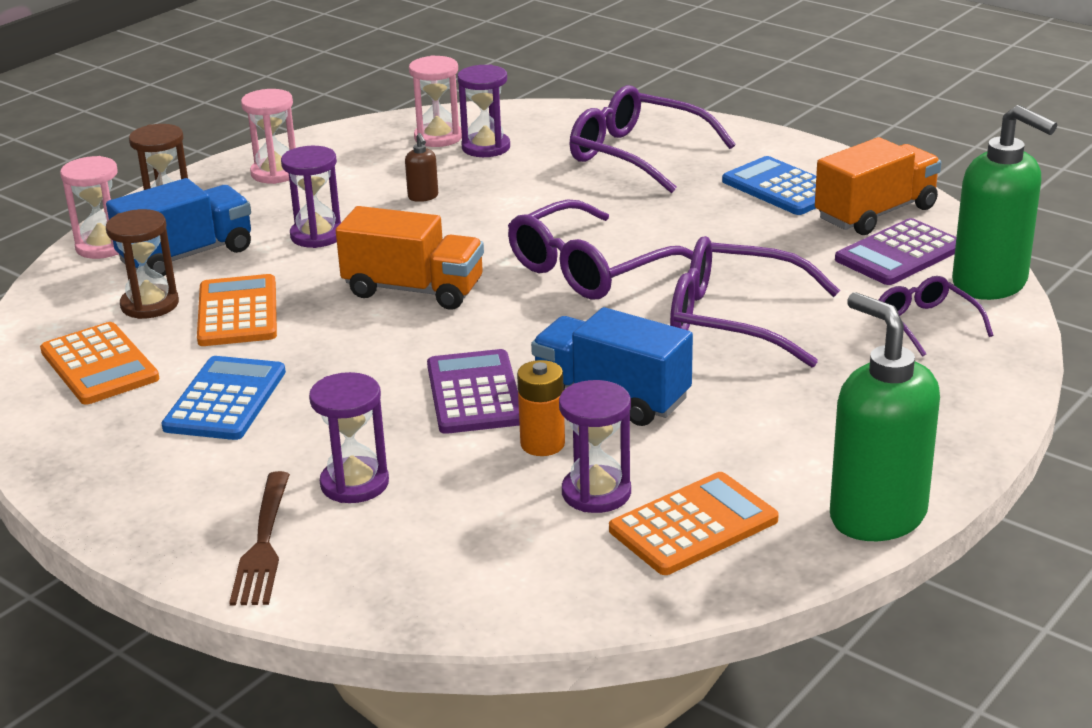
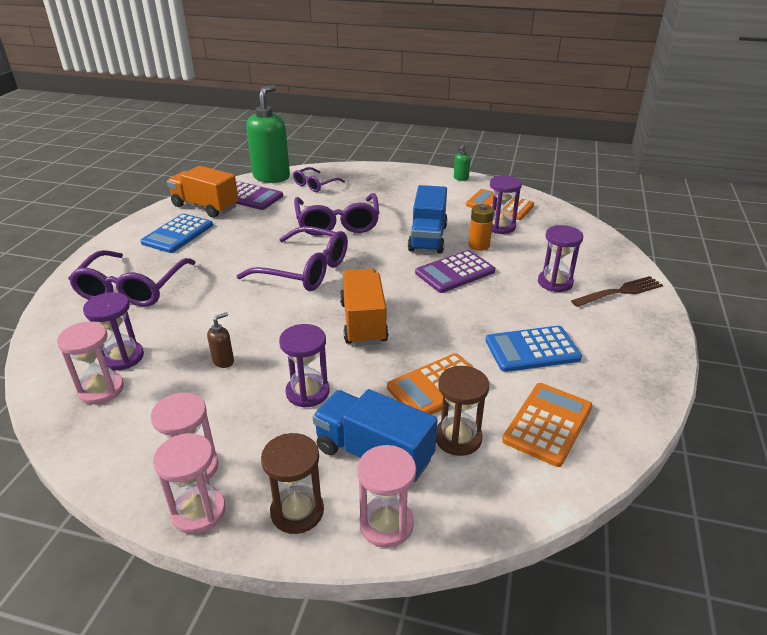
camera: 115 degrees left, 5 degrees up
green soap dispenser [830,293,940,541] -> green soap dispenser [454,144,471,181], size x0.41
none -> pink hourglass [153,433,226,534]

